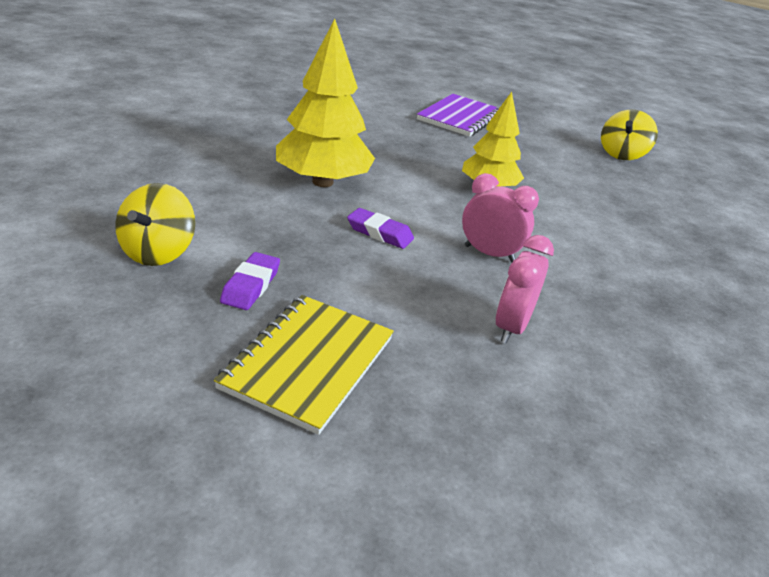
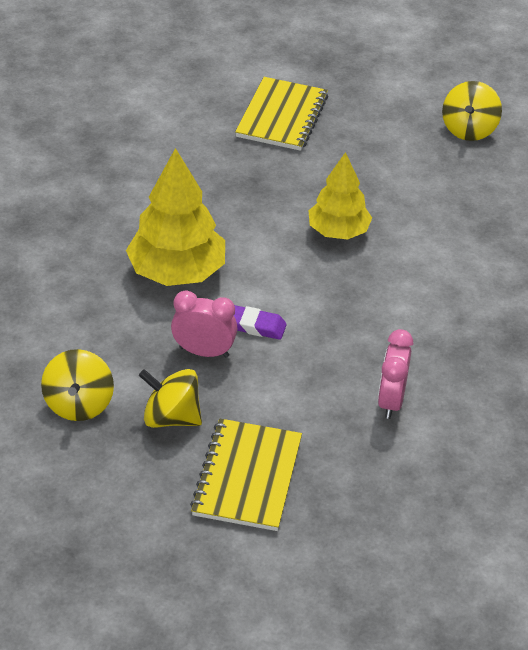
camera: 10 degrees left, 10 degrees up
purple eraser [220,252,280,310] -> yellow spinning top [139,369,202,428]
purple notebook [417,94,499,137] -> yellow notebook [235,77,328,151]
pink clock [462,173,539,263] -> pink clock moved to [171,290,237,358]

